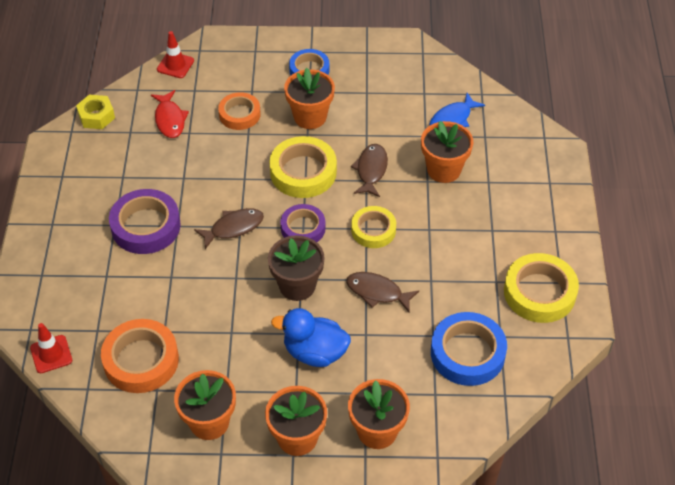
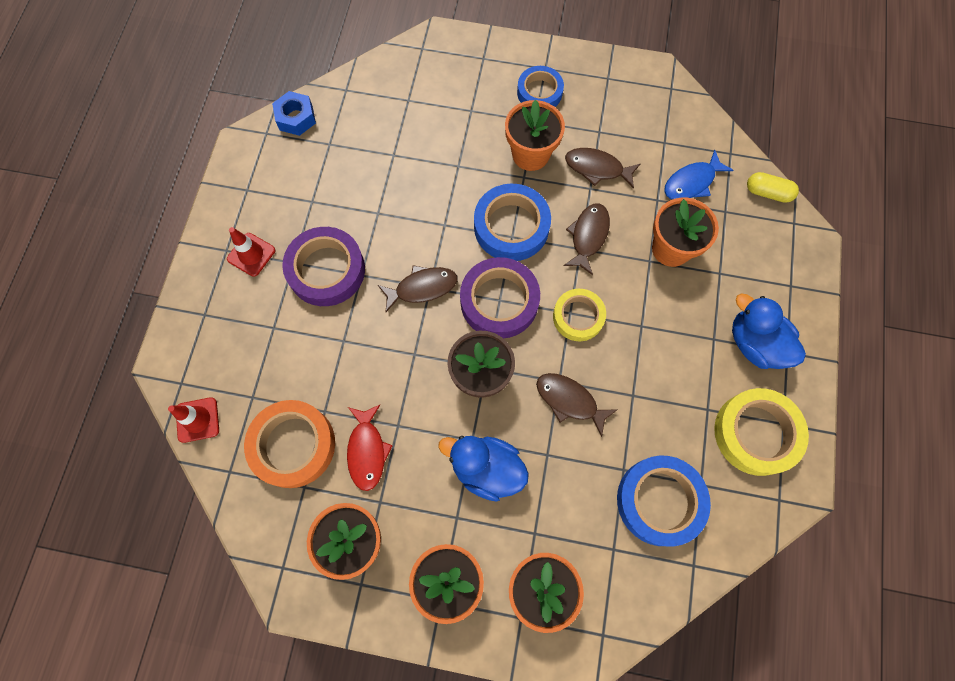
camera: 10 degrees right, 20 degrees up
yellow nut [76,95,115,129] -> blue nut [272,91,316,136]
red fish [151,90,189,138] -> red fish moved to [347,405,393,491]
red traffic cone [157,31,194,78] -> red traffic cone moved to [227,227,275,277]
orange tape [218,92,261,130] -> none
yellow tape [269,136,337,198] -> blue tape [474,184,551,261]
purple tape [280,204,326,242] -> purple tape [460,257,540,338], size x1.54
none -> brown fish [565,148,640,189]
none -> blue duck [732,293,806,369]
none -> yellow capsule [747,172,799,203]

